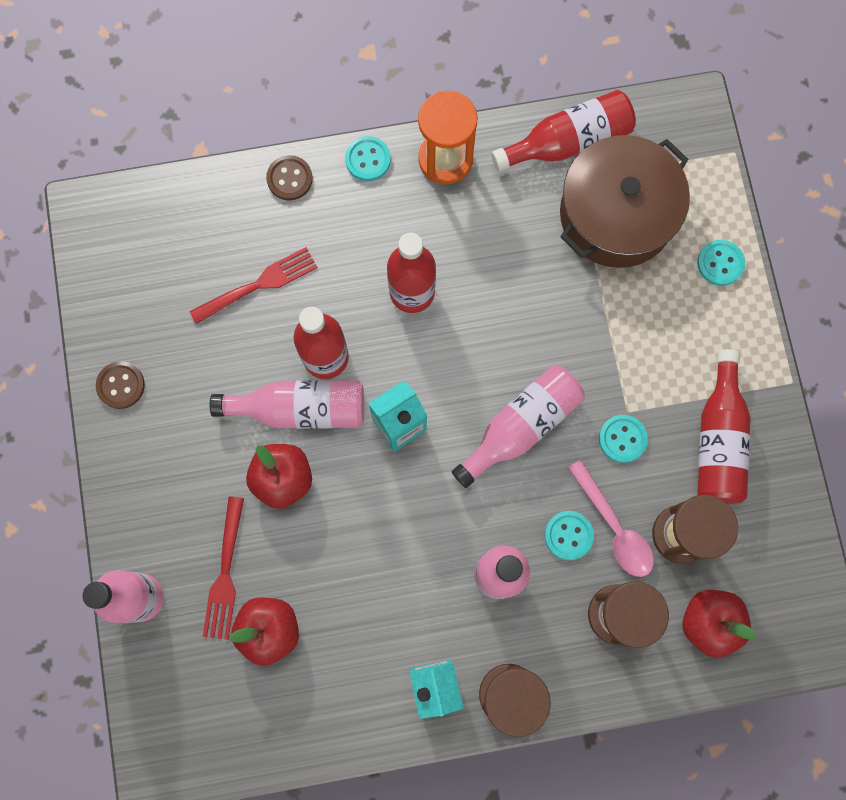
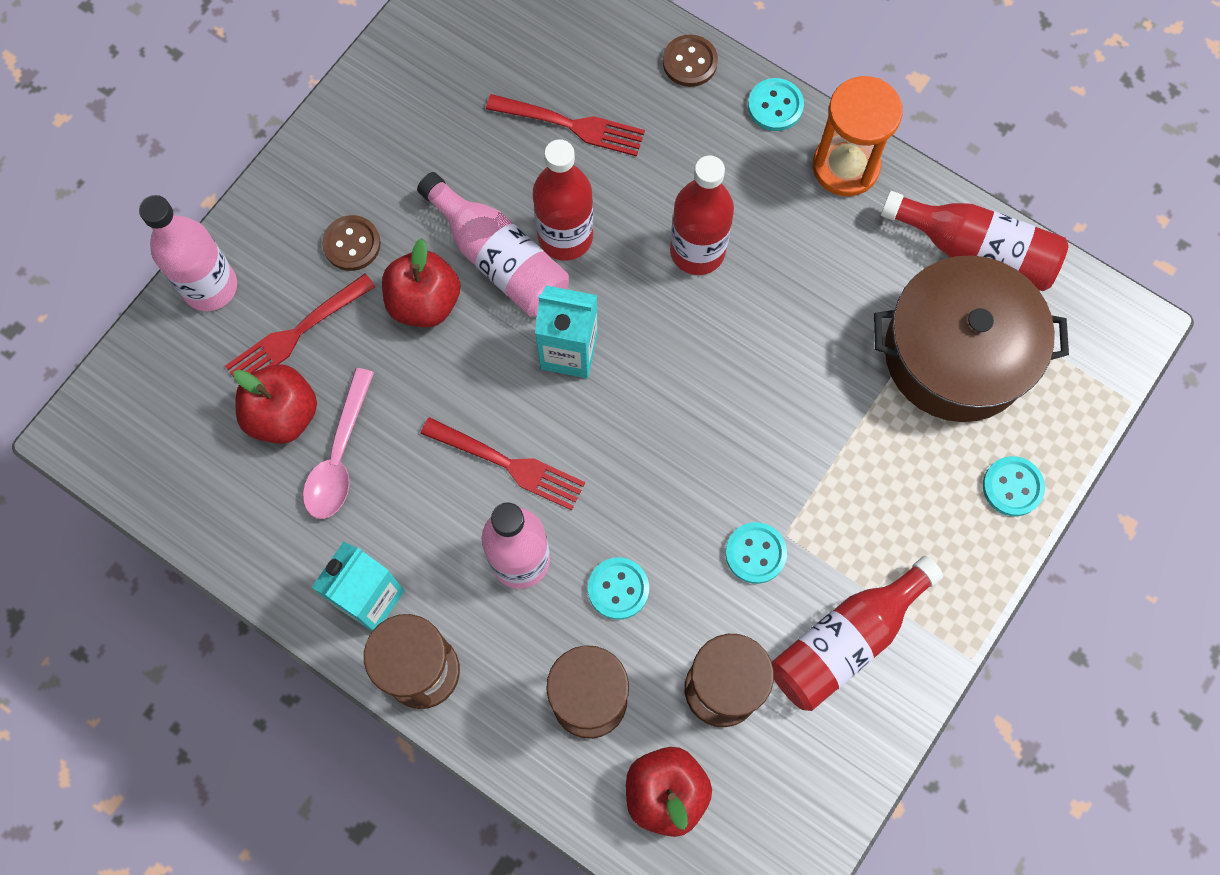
camera: 45 degrees right, 5 degrees down
brown button [96,361,145,409] -> brown button moved to [322,215,381,271]
pink bottle [452,365,585,488] -> none
pink spoon [568,460,654,577] -> pink spoon moved to [303,368,374,519]
none -> red fork [421,417,585,510]

